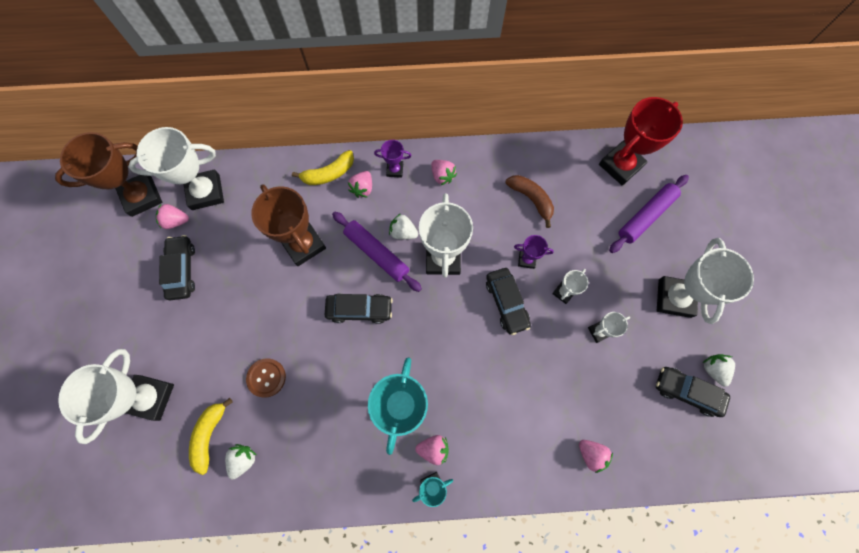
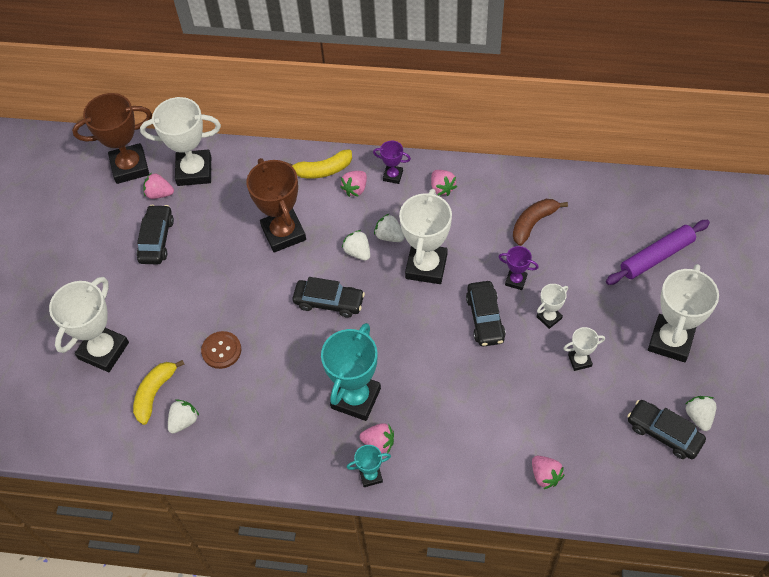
camera: 15 degrees right, 15 degrees down
purple rolling pin [332,212,422,292] -> white strawberry [342,230,370,261]
brown banana [505,175,554,228] -> brown banana turned 105 degrees counterclockwise [513,199,568,246]
red trophy [599,97,683,186] -> none

